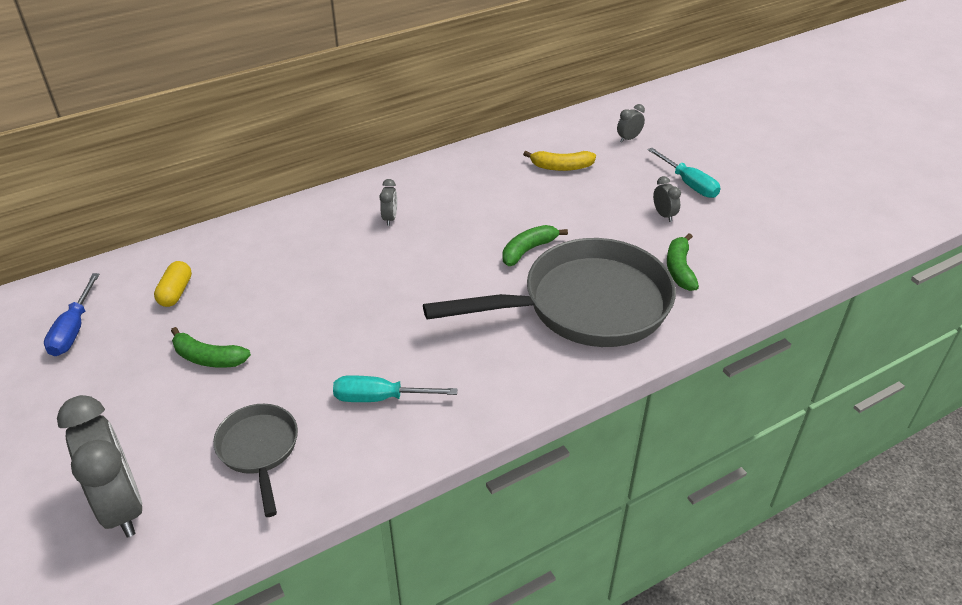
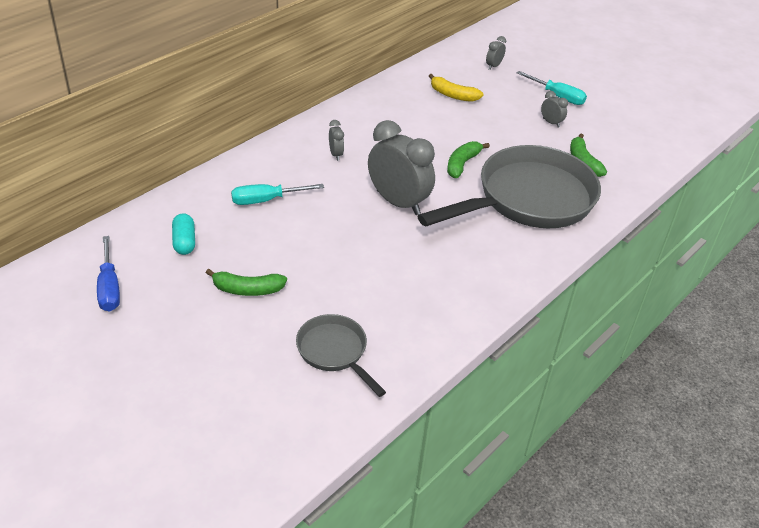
camera: 20 degrees left, 0 degrees up
grey clock [57,395,142,538] -> grey clock moved to [368,120,435,215]
yellow capsule [154,261,192,307] -> turquoise capsule [172,213,195,255]
turquoise screwdriver [333,375,457,402] -> turquoise screwdriver moved to [231,184,324,205]
yellow banana [523,151,596,171] -> yellow banana turned 45 degrees clockwise [429,74,483,102]

